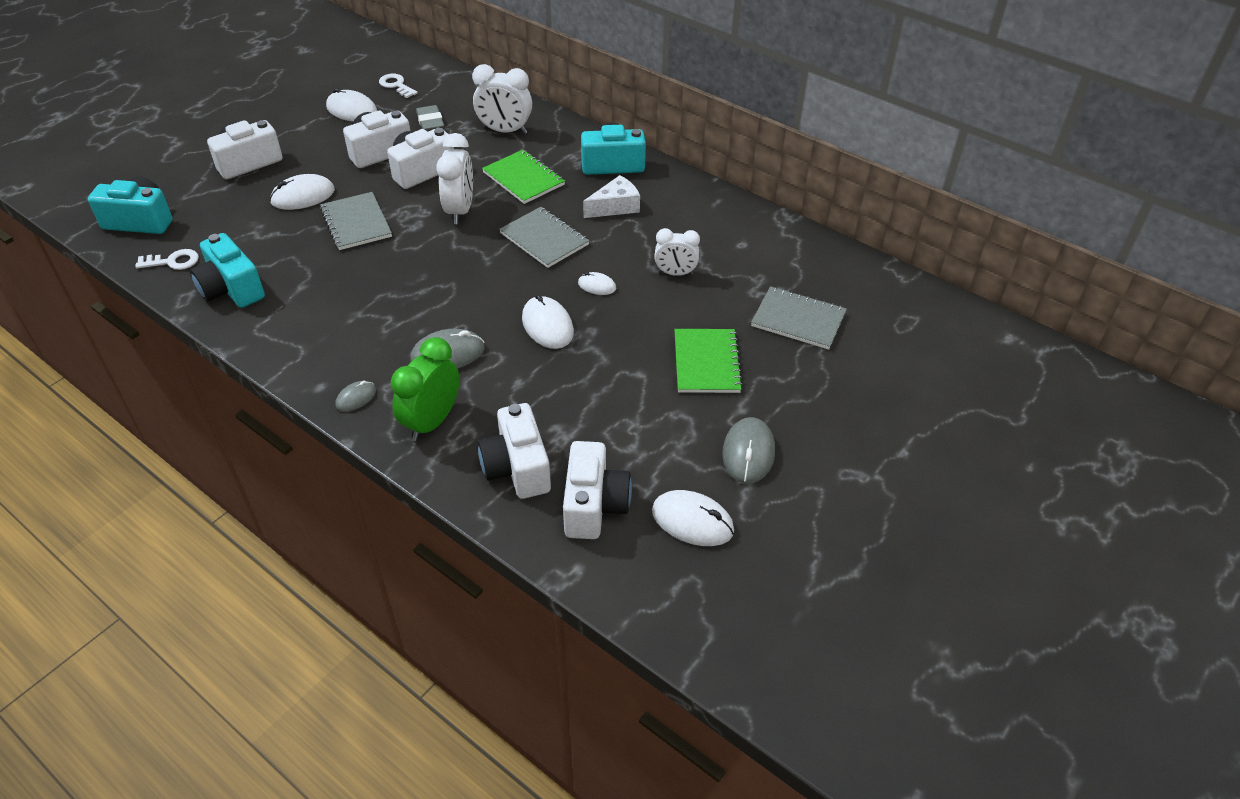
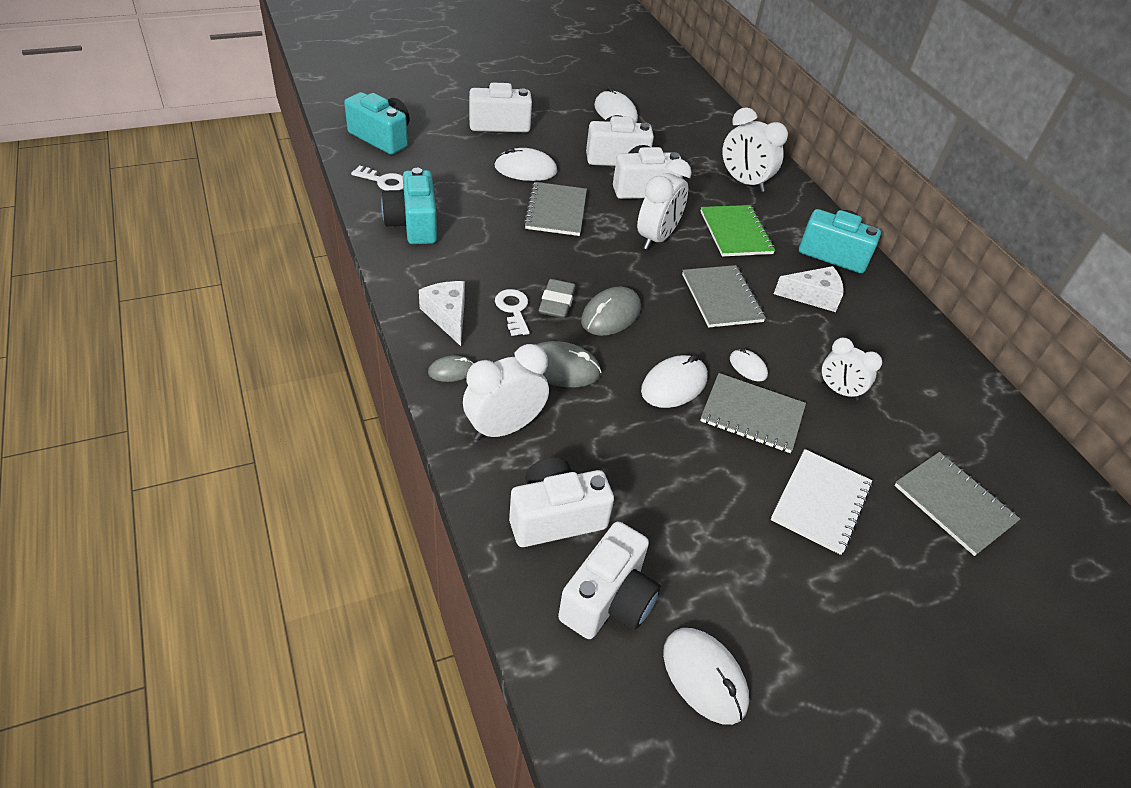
camera: 25 degrees right, 0 degrees up
white key [379,74,418,98] -> white key moved to [495,289,530,336]
green clock [391,337,460,441] -> white clock [463,344,549,440]
grey eraser [416,105,445,132] -> grey eraser moved to [539,279,576,318]
white camera [478,403,551,499] -> white camera turned 60 degrees clockwise [509,457,614,547]
white mouse [522,294,574,349] -> white mouse turned 45 degrees clockwise [641,355,708,408]
green notebook [674,329,743,393] -> white notebook [771,449,872,555]
grey mouse [722,417,775,484] -> grey mouse moved to [581,287,641,336]
none -> white cheese [419,281,465,346]
none -> grey notebook [700,373,806,453]

